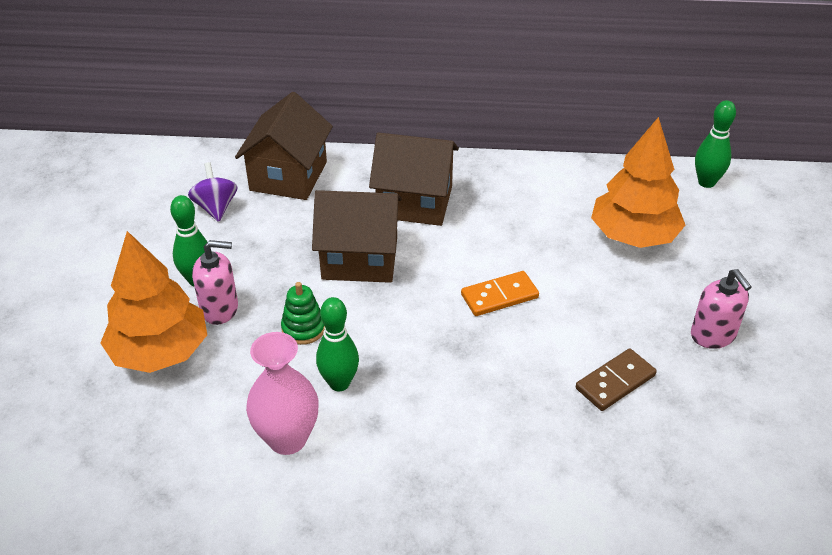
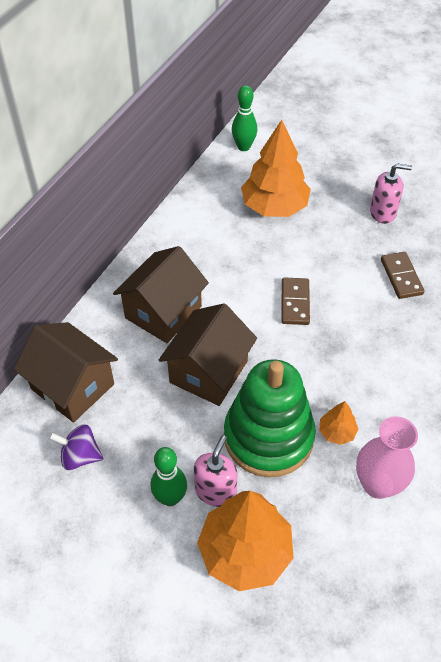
camera: 65 degrees left, 10 degrees up
green stacking toy [281,282,325,345] -> green stacking toy [224,359,316,477], size x2.41
green bowling pin [316,297,359,391] -> orange tree [319,401,359,445]
orange domino [461,271,539,316] -> brown domino [281,278,310,325]

